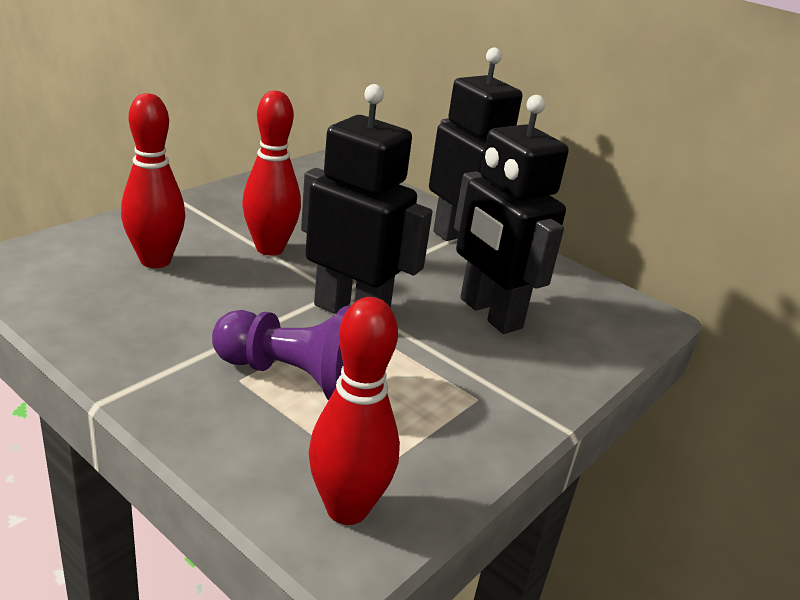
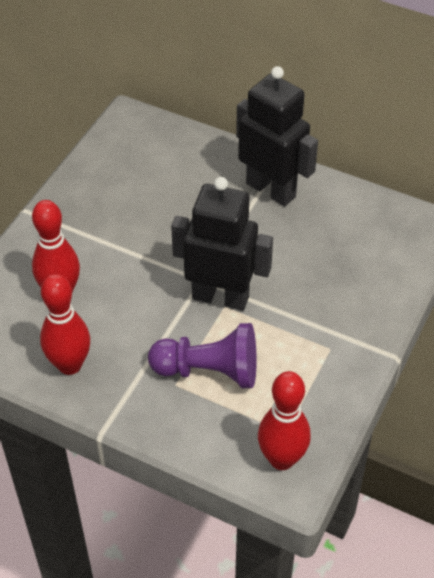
camera: 10 degrees left, 20 degrees up
red bowling pin [242,91,301,256] -> red bowling pin moved to [40,274,90,375]
black robot [454,95,569,334] -> none

